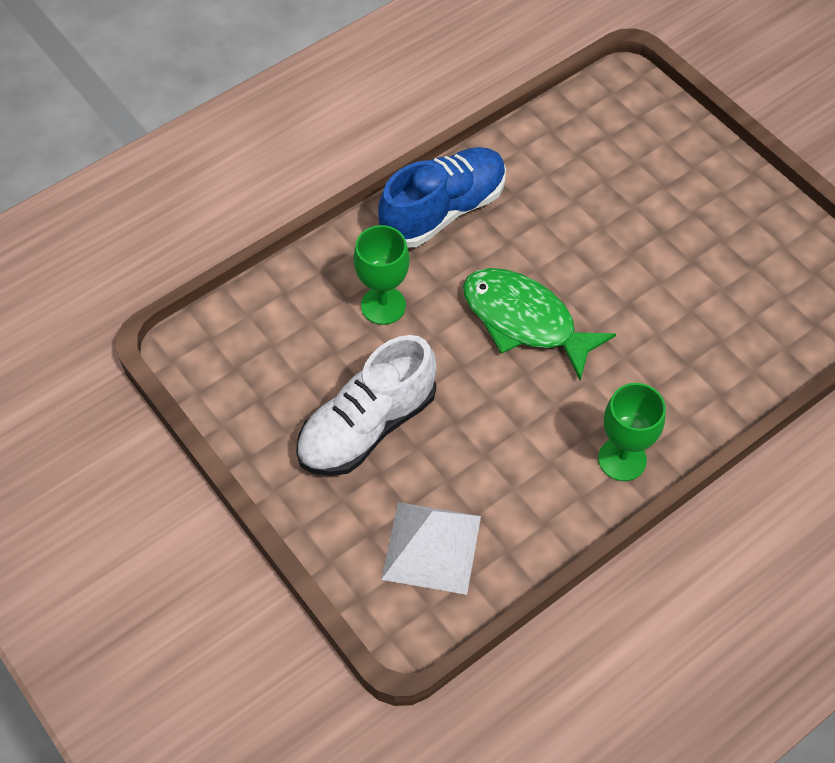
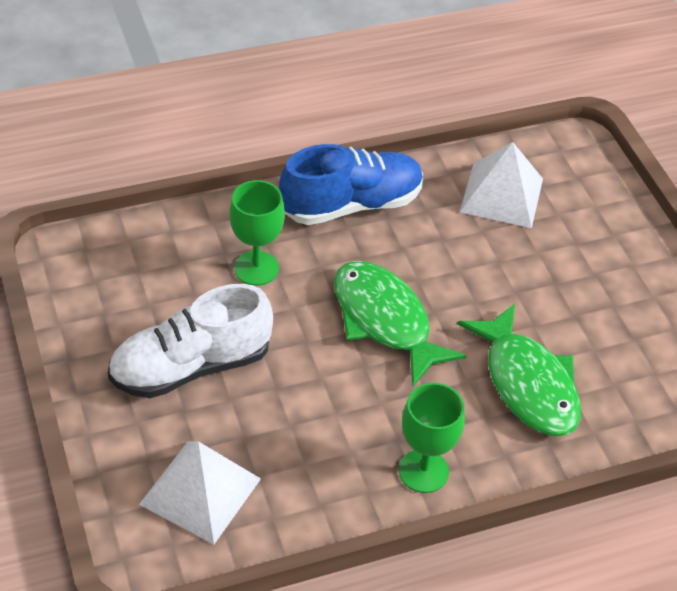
camera: 15 degrees right, 10 degrees down
none -> green fish [457,304,581,436]
none -> white pyramid [460,142,543,228]

